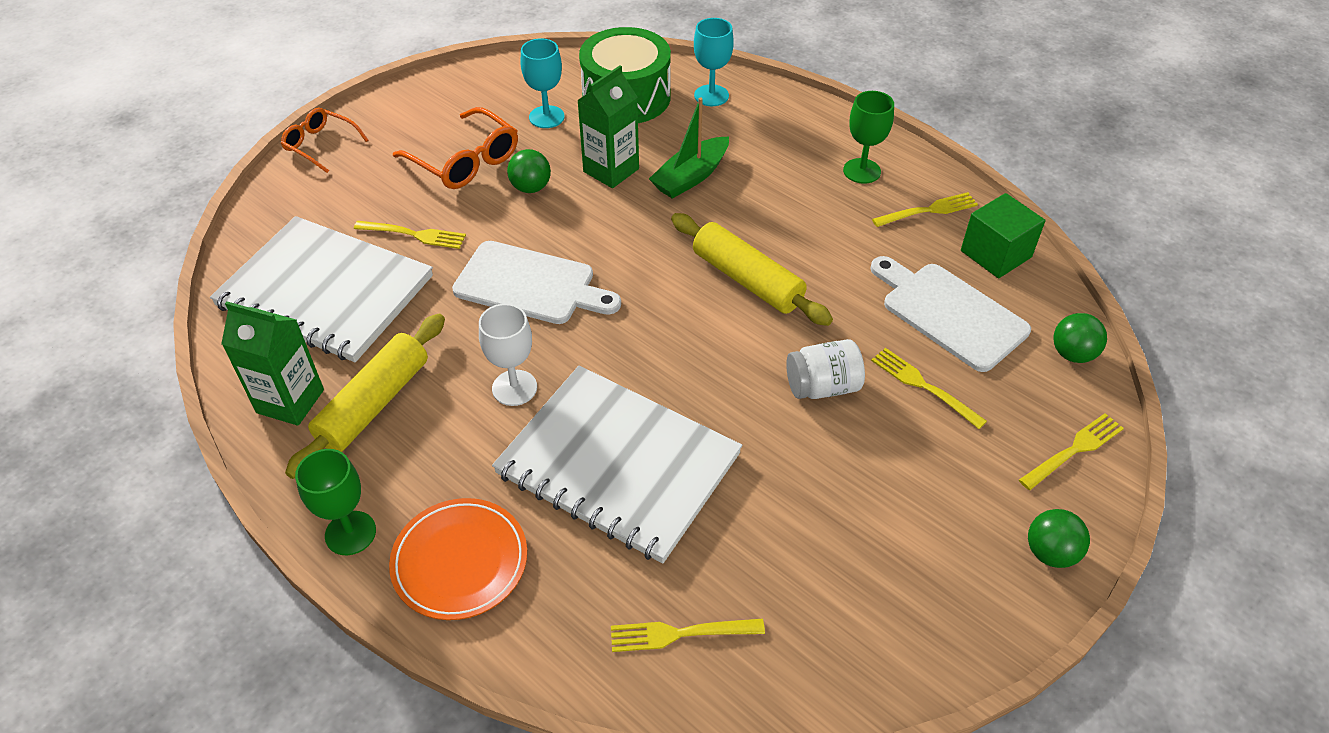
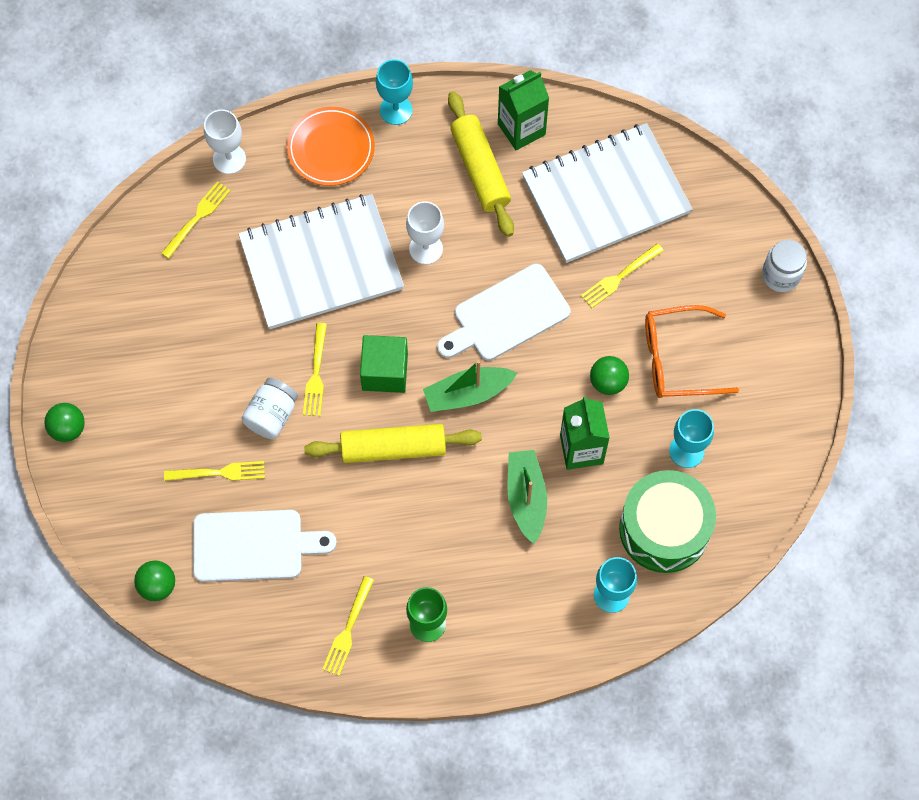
camera: 130 degrees right, 20 degrees up
orange glasses [281,108,368,173] -> white jar [762,239,807,292]
green goblet [295,449,376,555] -> turquoise goblet [376,59,413,125]
green cube [961,193,1045,278] -> green cube moved to [360,335,408,393]
yellow fork [1019,413,1124,490] -> yellow fork moved to [303,323,327,416]
none -> white goblet [204,109,246,174]
none -> green boat [423,360,517,412]

